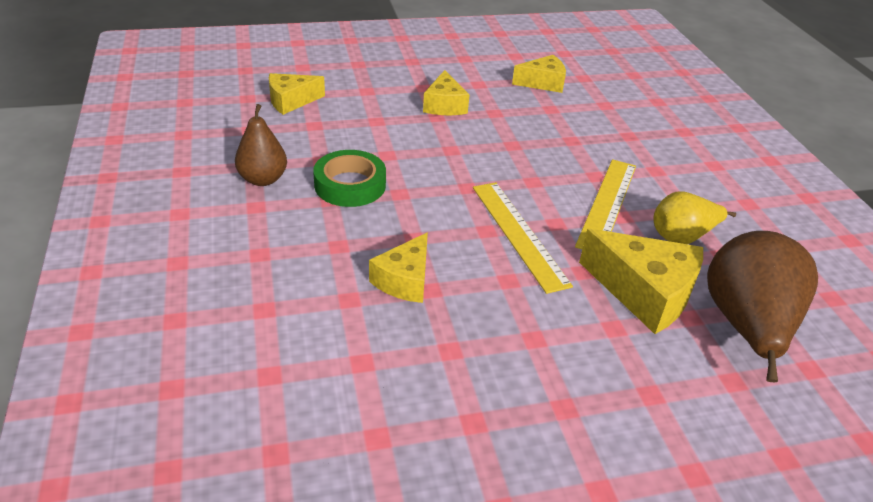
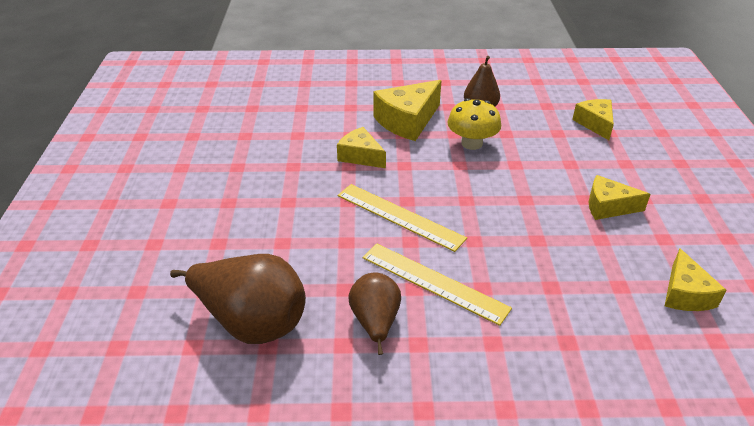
camera: 105 degrees right, 0 degrees up
green tape [313,150,386,207] -> yellow mushroom [447,98,501,150]
yellow ruler [473,182,573,294] -> yellow ruler turned 45 degrees clockwise [338,184,467,252]
yellow cheese [579,229,703,334] -> yellow cheese moved to [373,80,442,141]
yellow pear [653,191,736,244] -> brown pear [348,272,401,355]

